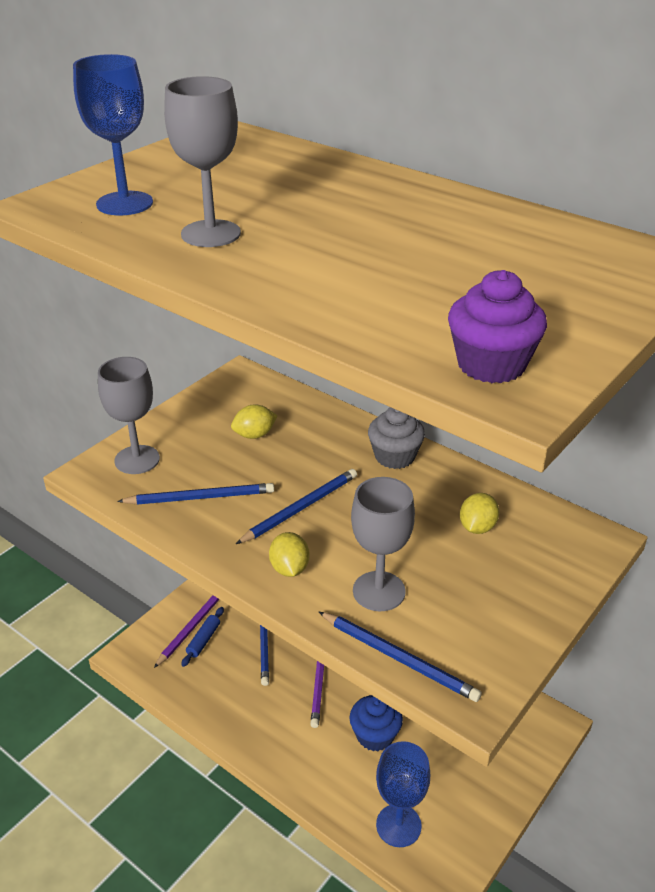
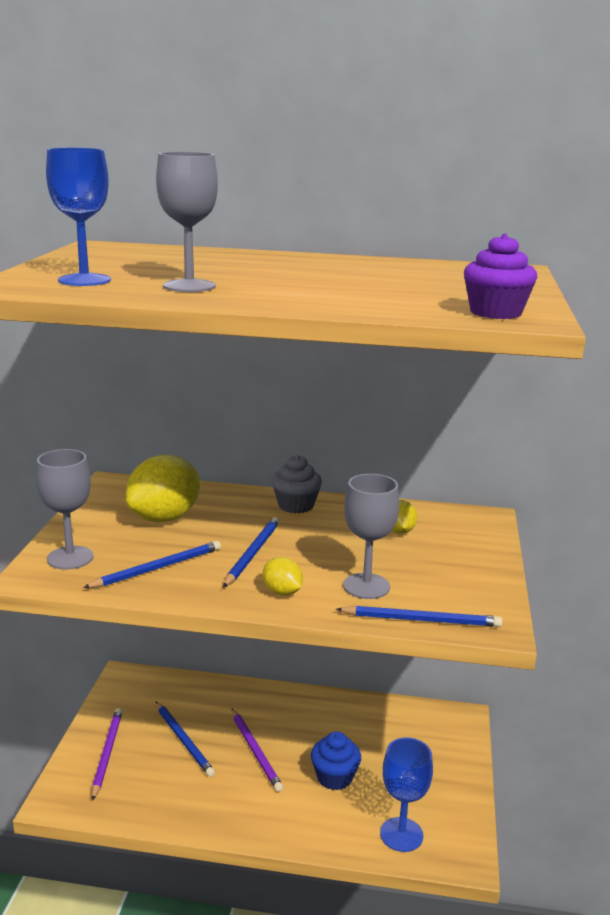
camera: 30 degrees left, 15 degrees down
blue rolling pin [181,607,224,667] -> none
yellow lemon [231,404,278,439] -> yellow lemon [126,455,200,522], size x2.04

